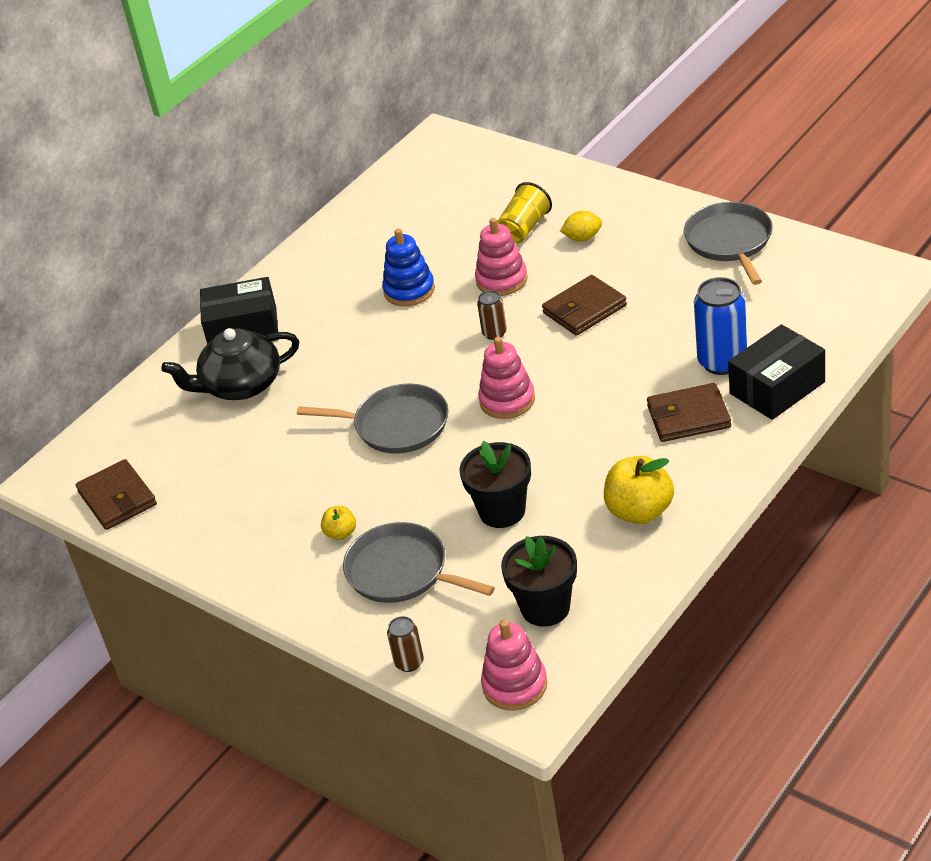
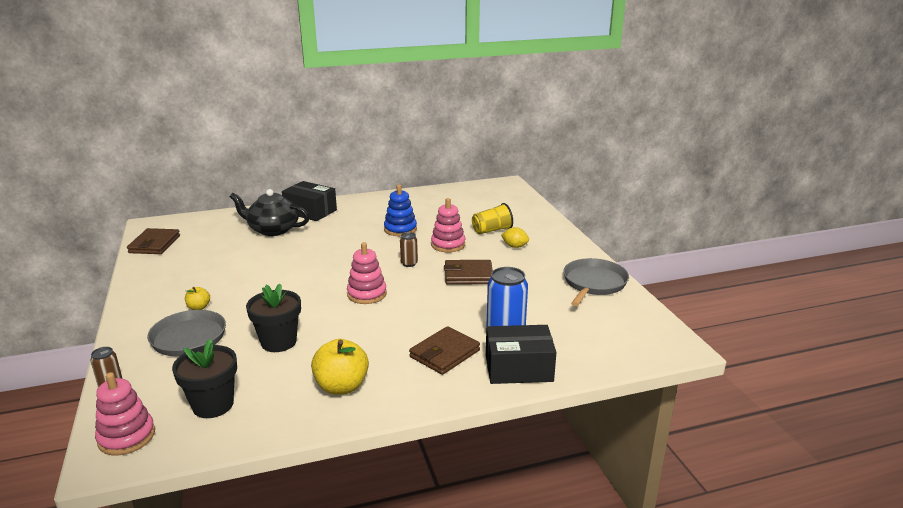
camera: 30 degrees right, 15 degrees down
grey pan [297,383,449,454] -> none
brown wallet [647,383,731,442] -> brown wallet turned 75 degrees counterclockwise [409,326,480,375]

